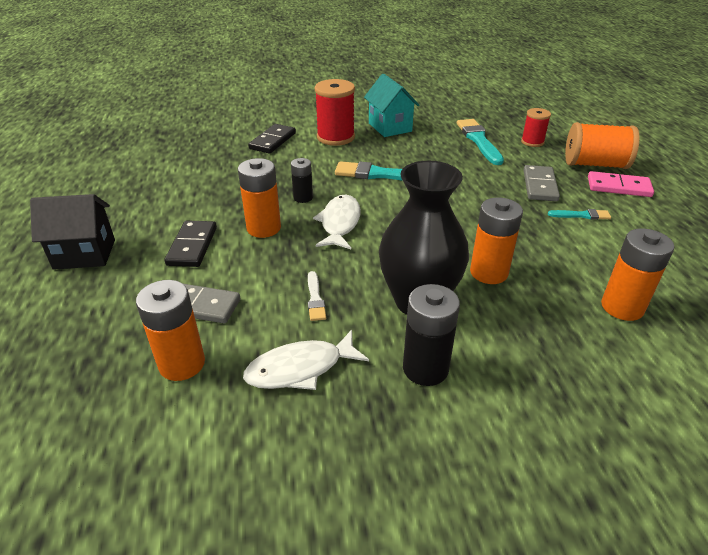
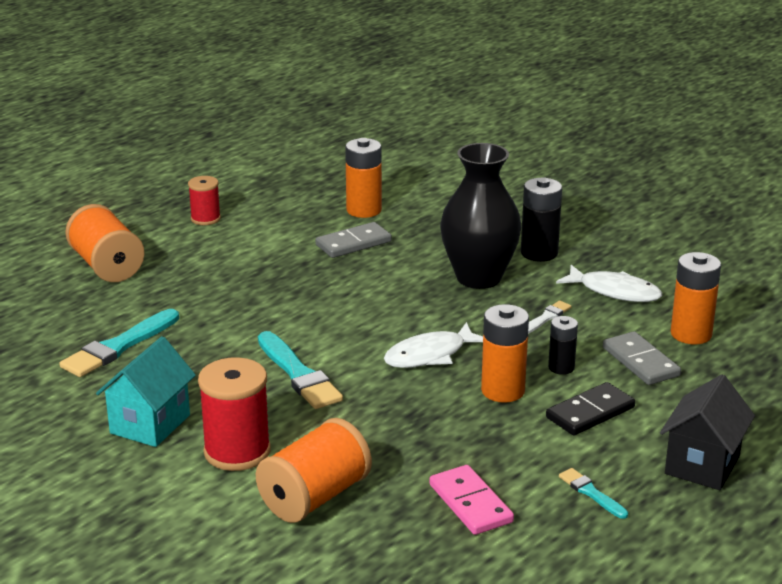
camera: 130 degrees left, 10 degrees down
black house [30,194,115,270] -> black house turned 75 degrees clockwise [660,374,755,490]
black domino [248,124,296,154] -> orange spool [256,418,372,523]
black battery [291,158,313,203] -> black battery moved to [548,316,578,375]
orange battery [470,197,523,284] -> none
red spool [521,108,551,147] -> red spool moved to [188,176,221,225]
grey domino [523,165,560,201] -> grey domino moved to [315,222,392,258]
turquoise brush [548,209,611,220] -> turquoise brush moved to [559,468,628,519]
pink domino [588,171,654,197] -> pink domino moved to [429,465,514,535]

